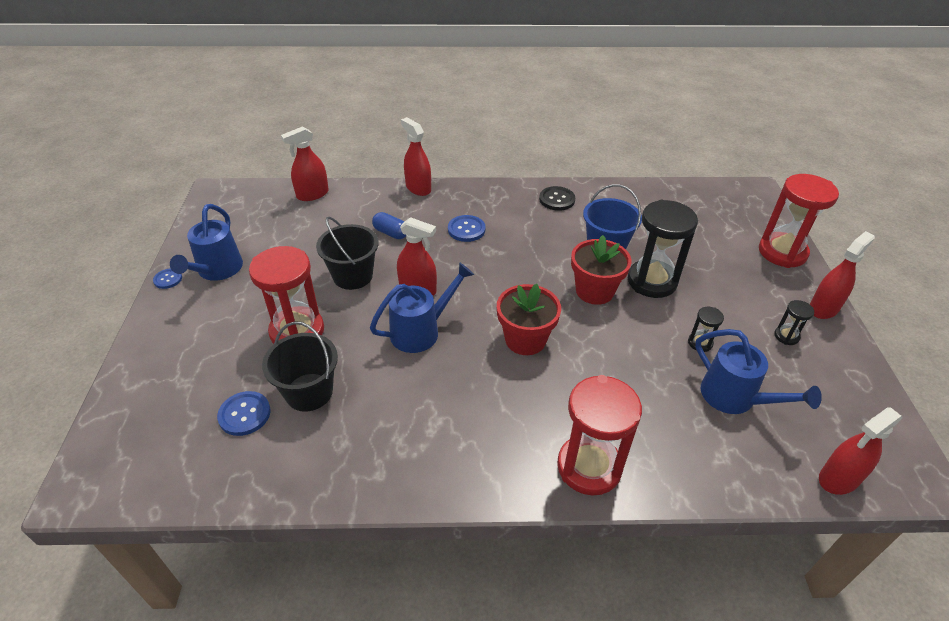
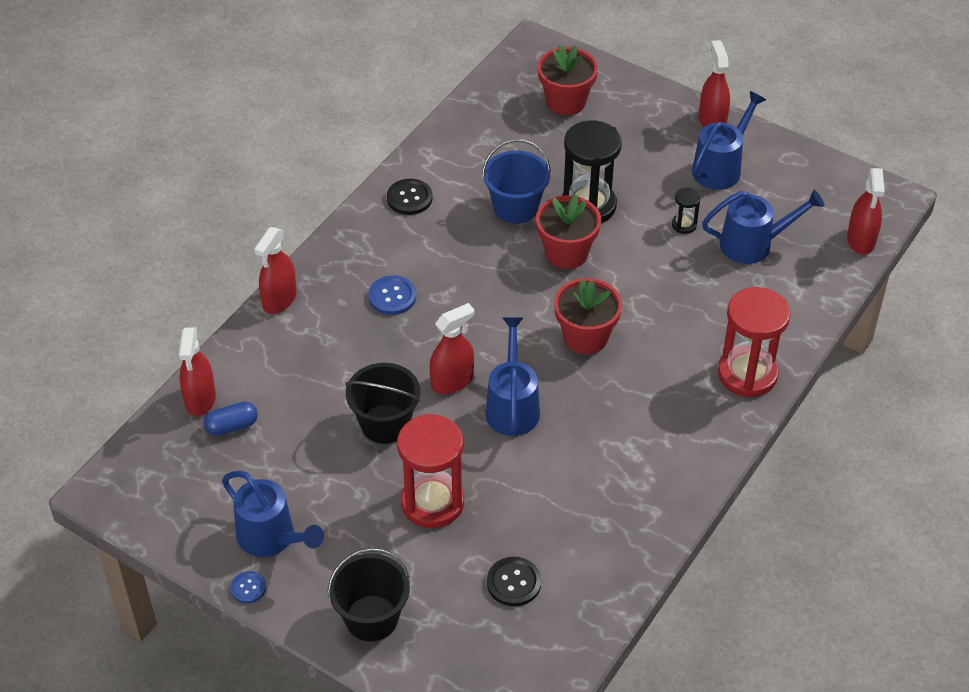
camera: 55 degrees left, 5 degrees up
blue button [217,391,271,436] -> black button [487,557,541,606]
black bucket [262,321,338,412] -> black bucket moved to [328,548,410,642]
blue capsule [372,212,406,239] -> blue capsule moved to [204,402,258,436]
red spray bottle [401,117,431,196] -> red spray bottle turned 60 degrees counterclockwise [254,227,297,314]
red hourglass [759,174,839,268] -> none
black hourglass [774,300,814,345] -> blue watering can [692,91,766,190]
none -> red flower pot [538,45,598,115]

